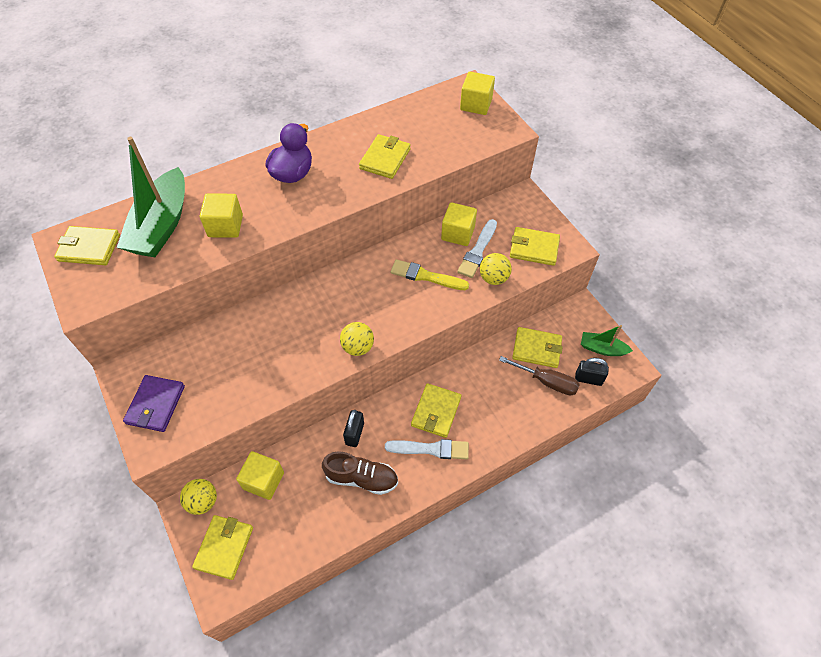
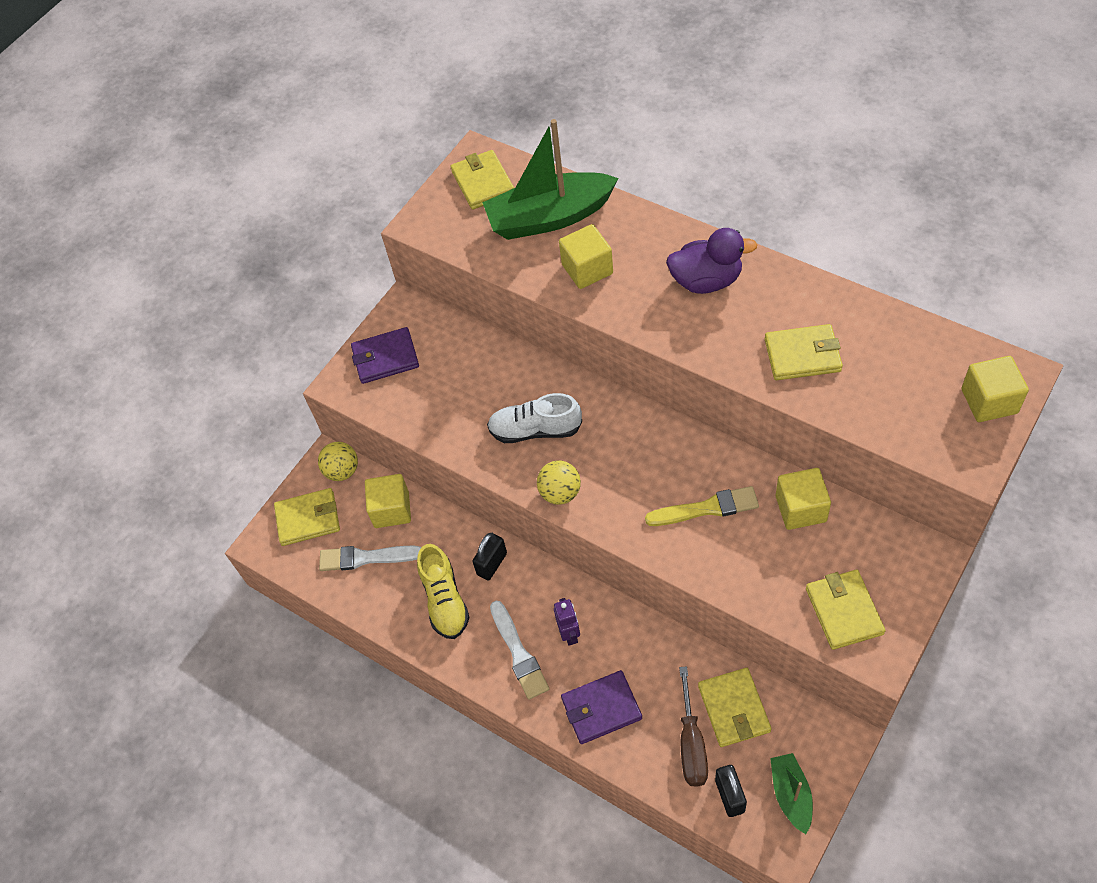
camera: 70 degrees right, 0 degrees up
brown shoe [322,451,398,495] -> yellow shoe [417,544,470,639]
black padlock [343,410,364,447] -> black padlock turned 45 degrees counterclockwise [472,533,507,580]
yellow brush [391,259,469,290] -> yellow brush turned 90 degrees clockwise [645,486,759,526]
yellow wallet [411,383,461,438] -> purple robot [554,598,580,646]
white brush [457,219,497,278] -> white brush moved to [319,546,421,571]
yellow ball [480,253,512,285] -> none
none -> white shoe [487,393,582,443]
none -> purple wallet [561,670,642,744]

